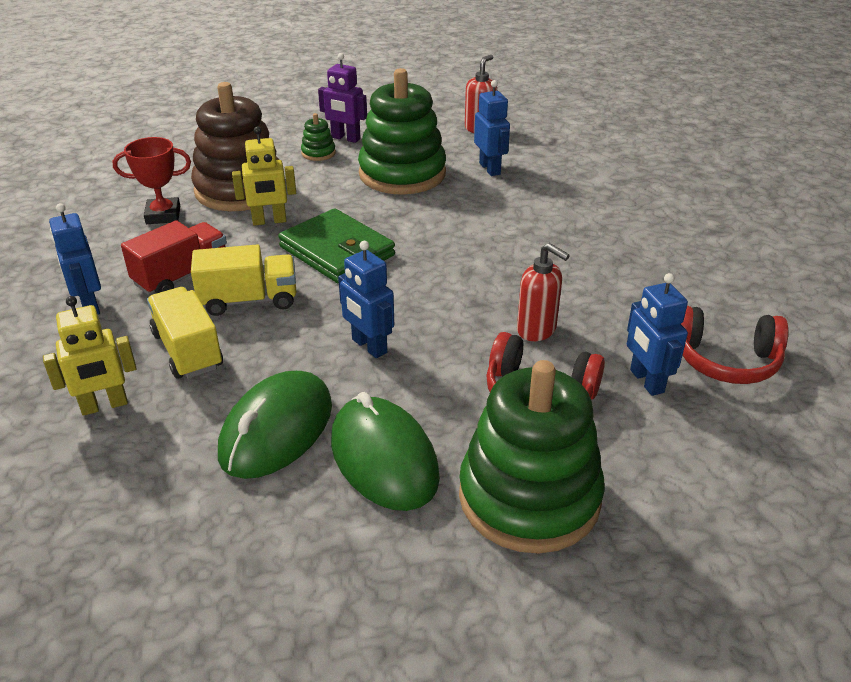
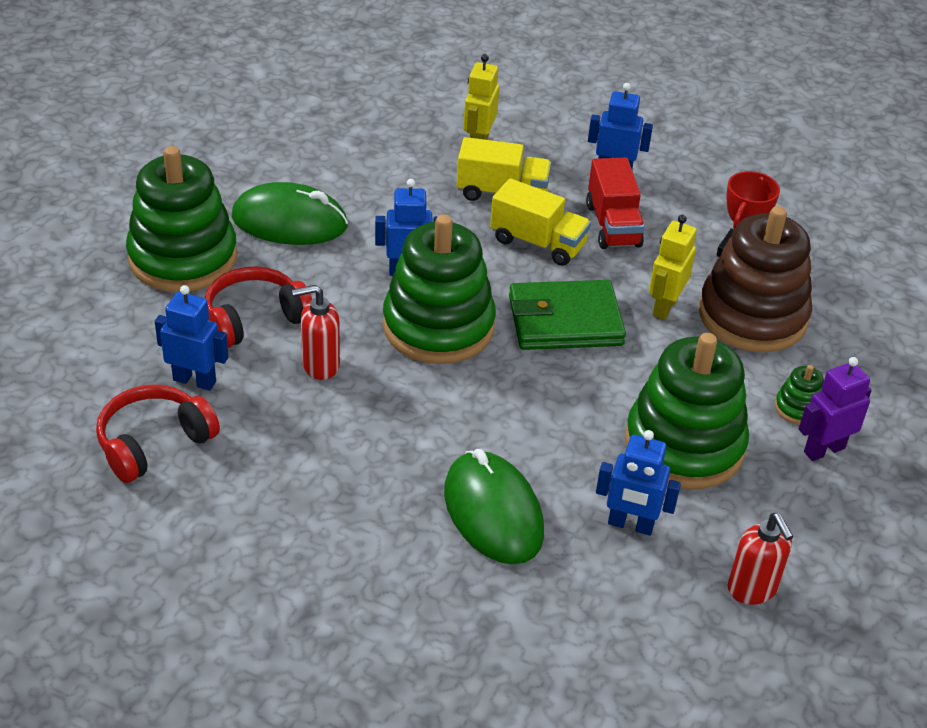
camera: 125 degrees right, 5 degrees up
yellow truck [191,244,296,316] -> yellow truck turned 90 degrees counterclockwise [490,178,591,266]
green mouse [218,371,332,479] -> green mouse moved to [444,449,544,564]
none -> green stacking toy [383,214,496,364]

